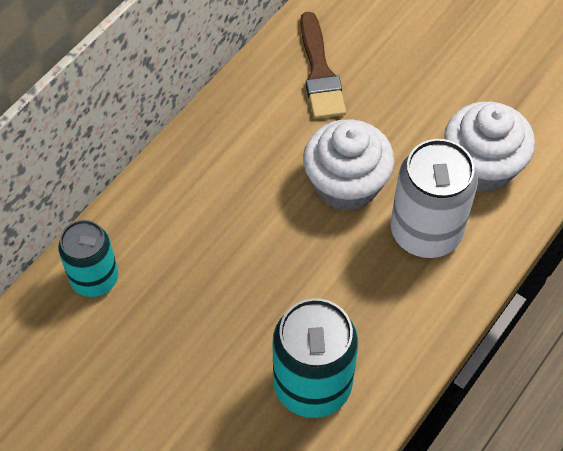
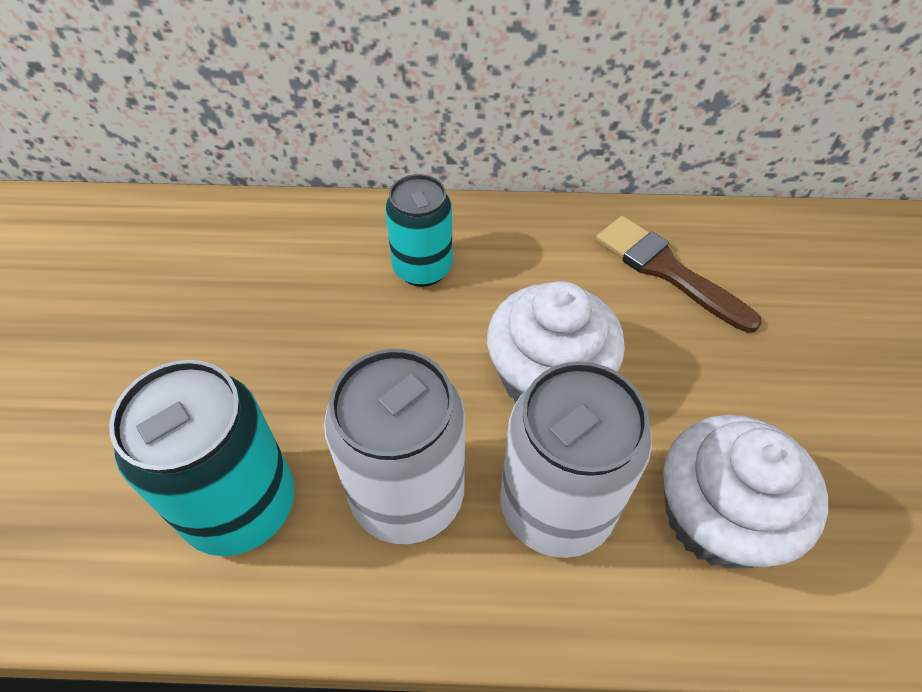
camera: 55 degrees right, 5 degrees down
turquoise can [58,220,118,297] -> turquoise can moved to [385,174,453,287]
brown brush [300,12,346,119] -> brown brush turned 90 degrees clockwise [596,216,762,333]
none -> white can [324,349,465,544]

